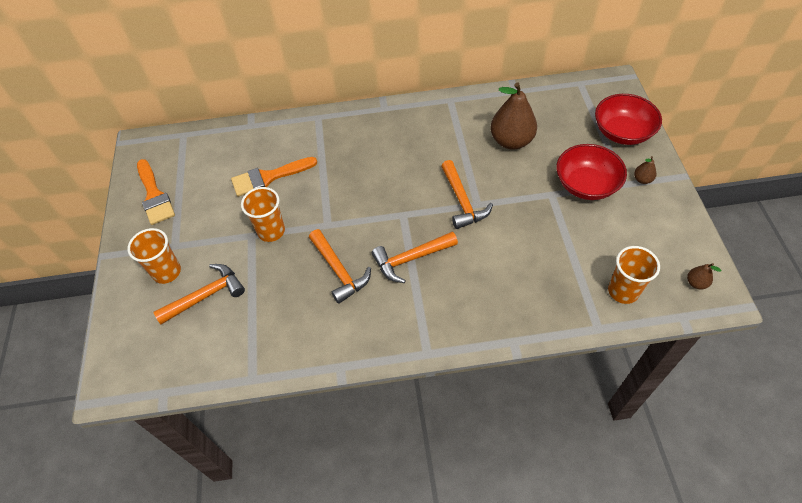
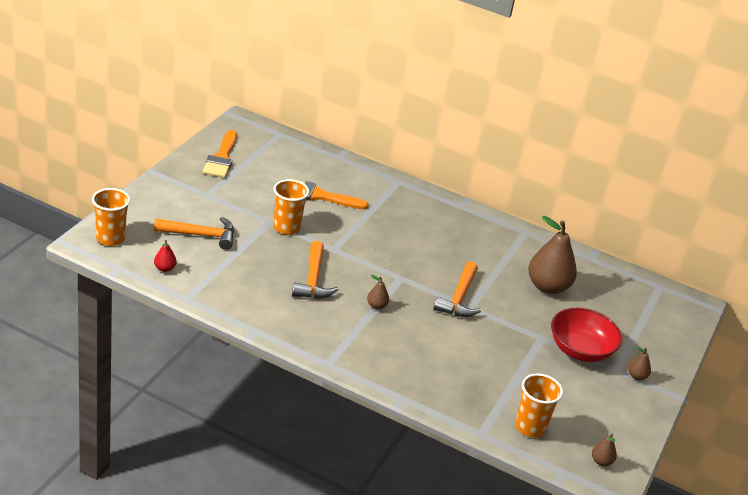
camera: 25 degrees right, 20 degrees down
orange cup [127,228,181,284] -> orange cup moved to [92,188,130,246]
orange hammer [372,231,458,283] -> brown pear [367,275,389,309]
red bowl [595,94,662,145] -> none
none -> red pear [154,240,176,272]

